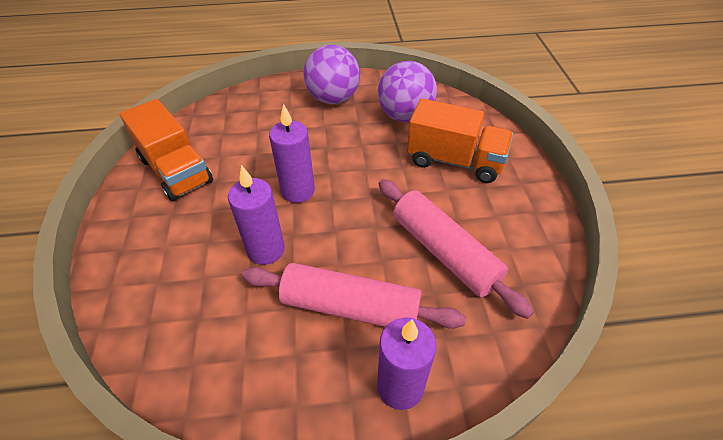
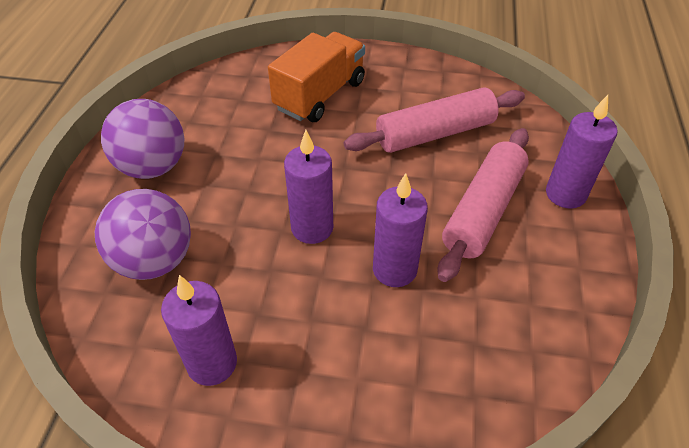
camera: 75 degrees left, 0 degrees up
orange truck [120,99,213,201] -> purple candle [161,275,237,386]
purple ball [378,61,437,122] -> purple ball moved to [95,189,191,280]

